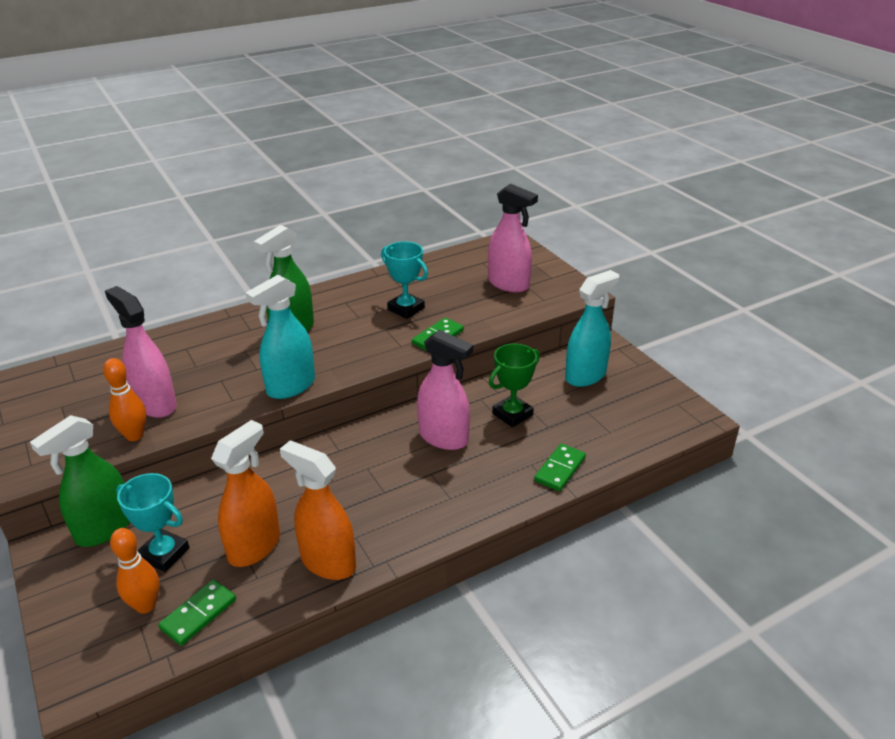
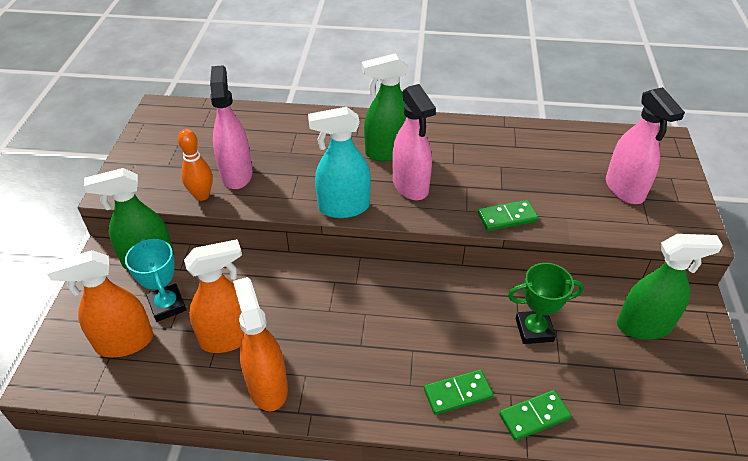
camera: 35 degrees right, 10 degrees up
orange bowling pin [110,528,160,613] -> orange spray bottle [47,250,153,357]
green domino [158,579,236,646] -> green domino moved to [424,370,493,415]
turquoise trophy [381,241,428,319] -> none
pink spray bottle [417,330,473,450] -> pink spray bottle moved to [392,84,436,200]
turquoise spray bottle [565,270,619,387] -> green spray bottle [617,234,723,340]

